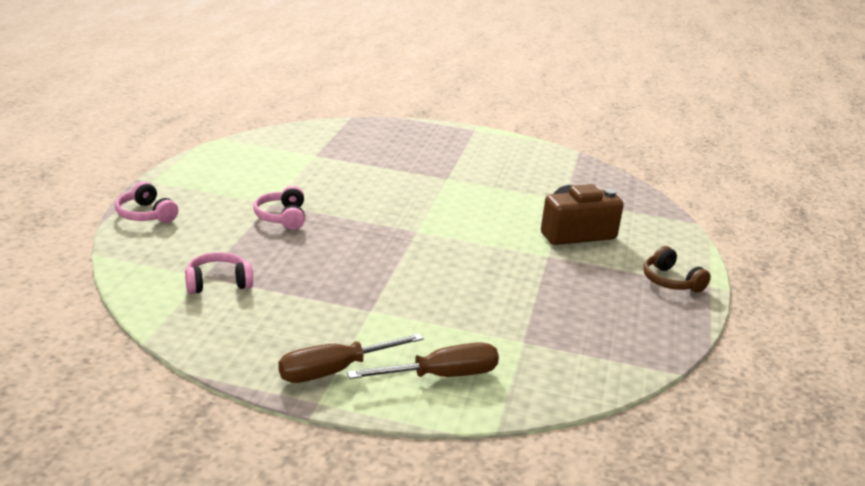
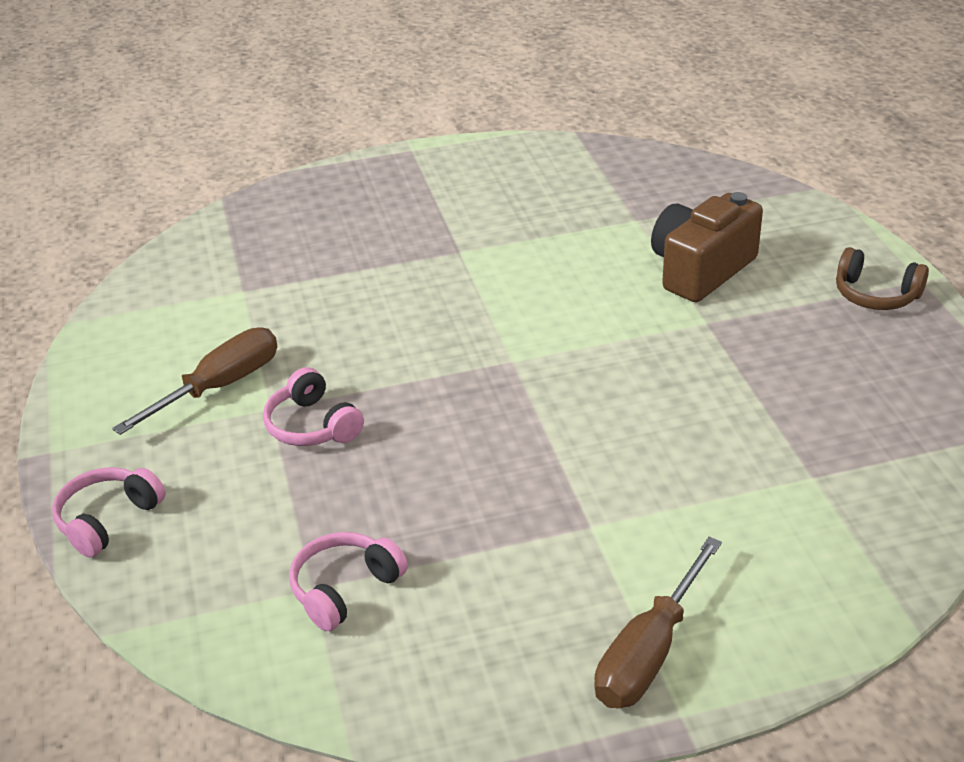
camera: 25 degrees left, 10 degrees up
pink headphones [115,181,178,223] -> pink headphones turned 105 degrees clockwise [52,467,166,558]
brown screwdriver [347,342,499,379] -> brown screwdriver moved to [112,327,277,435]

